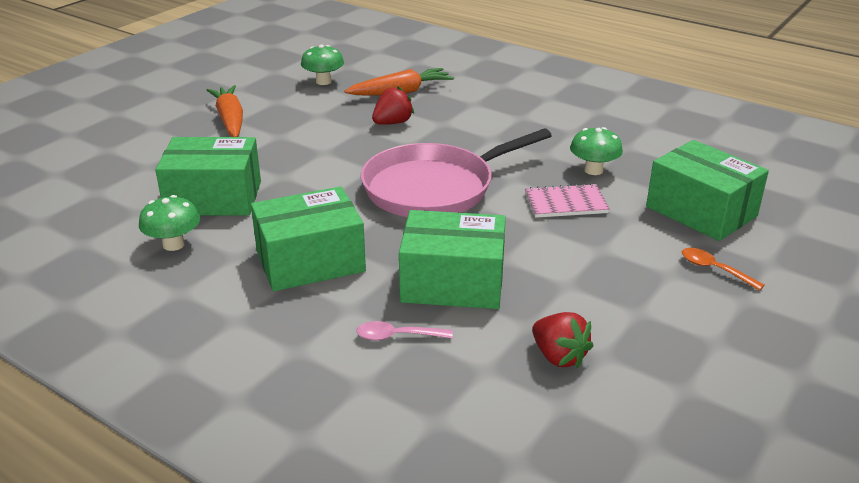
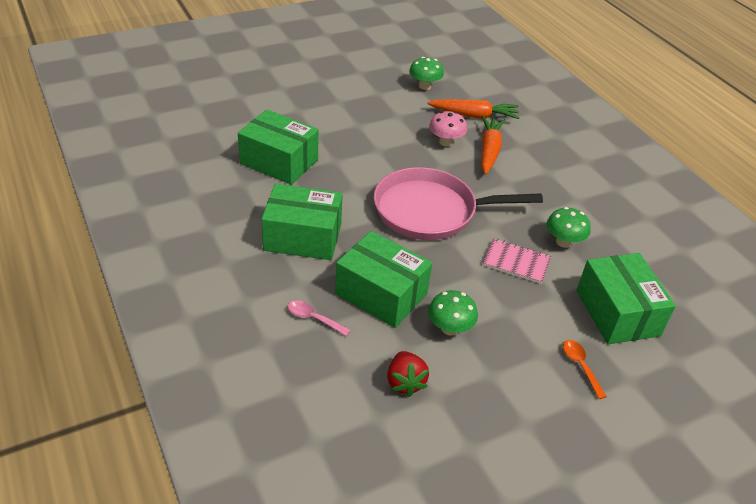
camera: 25 degrees right, 10 degrees up
green mushroom [139,195,200,251] -> green mushroom moved to [428,290,478,336]
orange carrot [207,85,243,137] -> orange carrot moved to [481,116,505,175]
red strawberry [372,86,414,125] -> pink mushroom [429,111,467,146]

